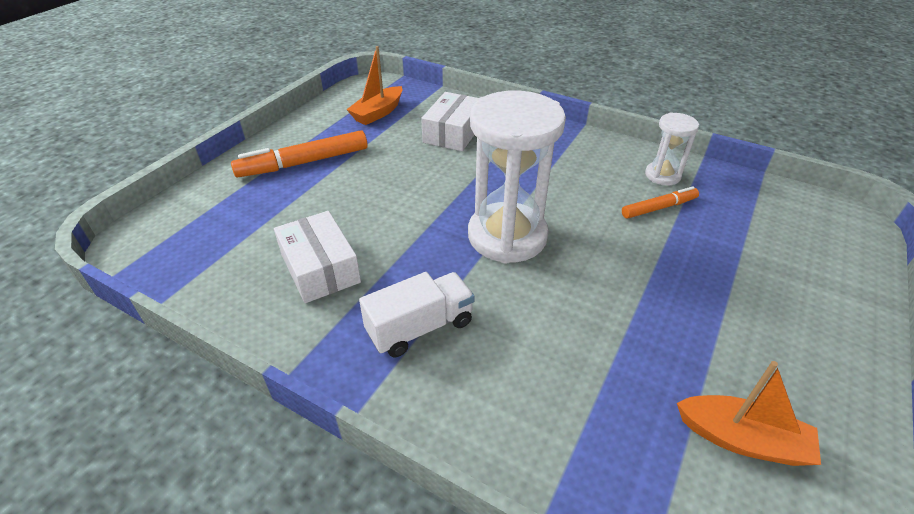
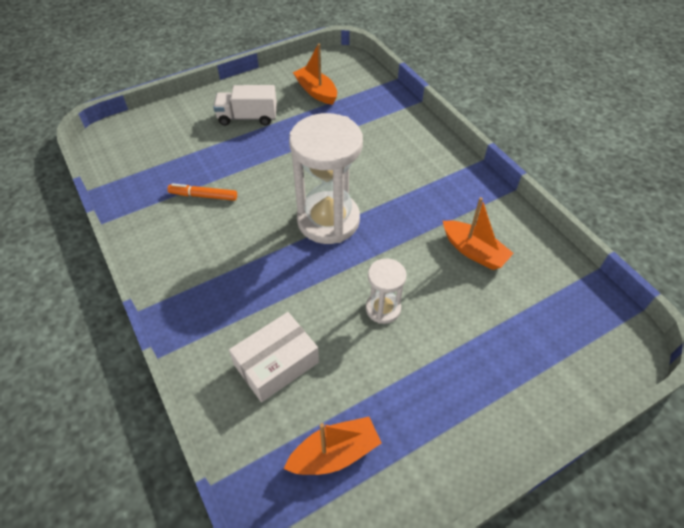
camera: 150 degrees left, 10 degrees up
orange marker [231,130,367,177] -> none
white box [274,211,361,303] -> orange boat [443,197,514,270]
white truck [359,272,475,357] -> white truck moved to [213,85,277,126]
white hourglass [645,112,699,186] -> white hourglass moved to [366,258,407,324]

